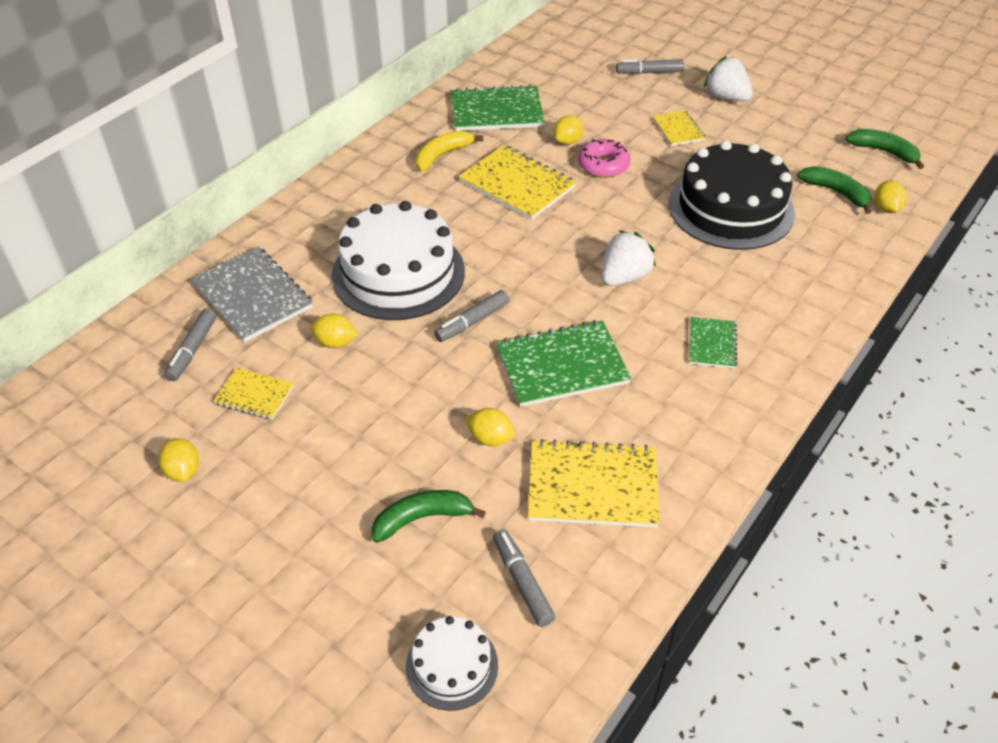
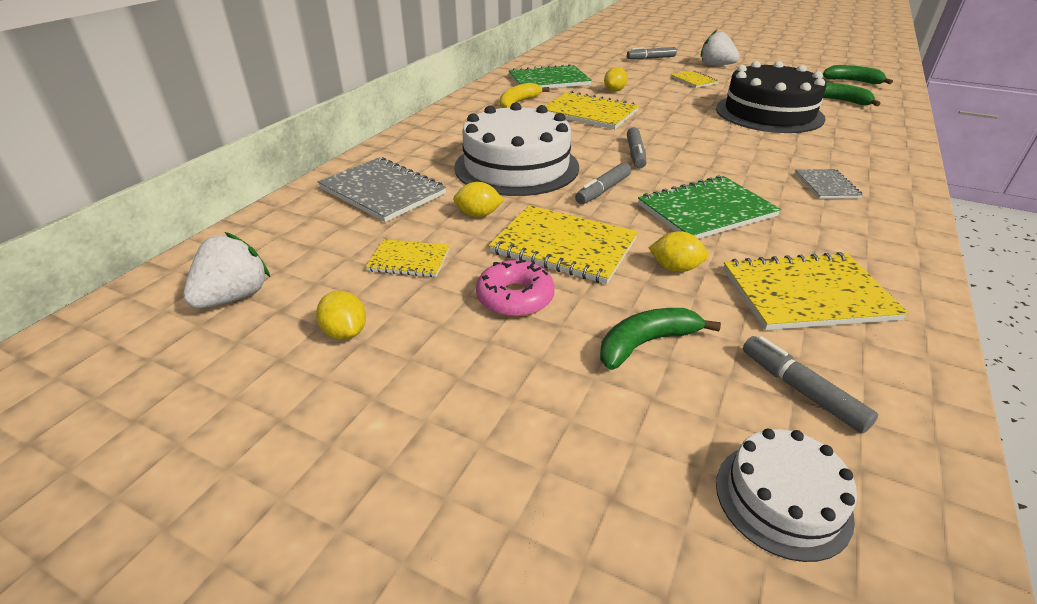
camera: 10 degrees left, 10 degrees down
grey marker [164,309,217,381] -> grey marker moved to [627,127,647,168]
pink donut [578,139,631,178] -> pink donut moved to [476,260,555,317]
white strawberry [601,231,656,286] -> white strawberry moved to [183,232,270,308]
green notebook [689,317,738,368] -> grey notebook [795,169,863,199]
yellow lemon [874,181,907,213] -> none
none -> yellow notebook [489,205,638,284]

